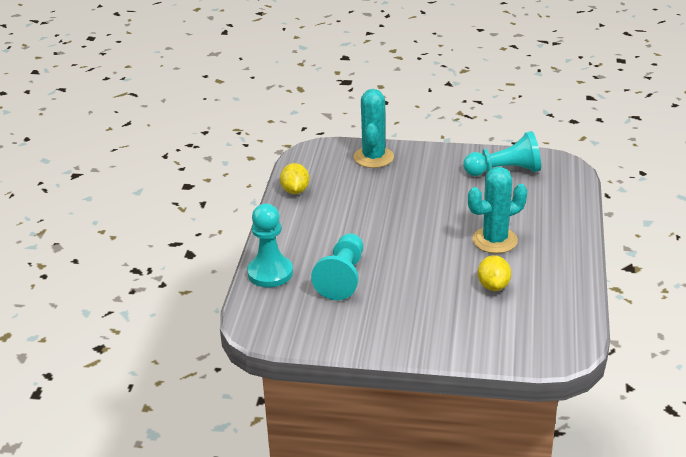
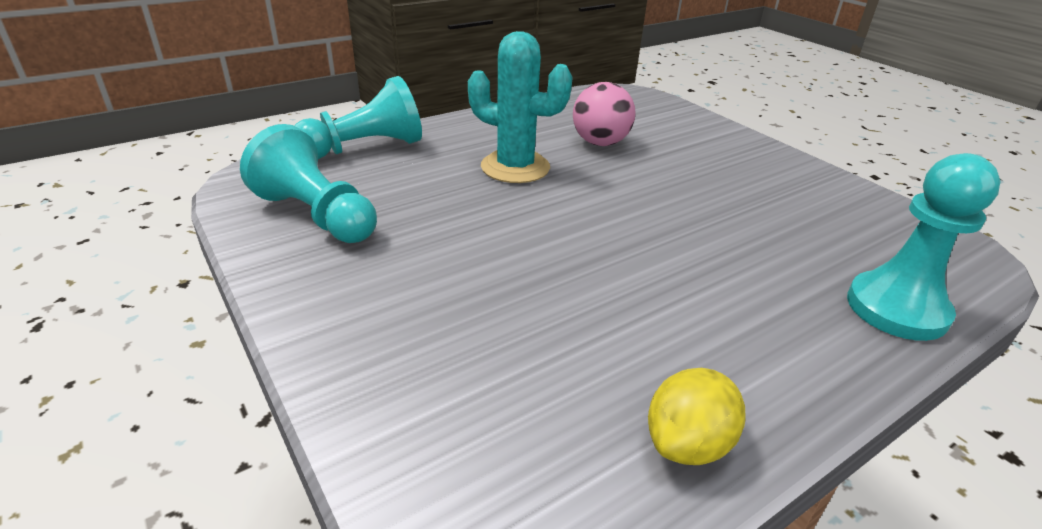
camera: 135 degrees left, 0 degrees up
turquoise pawn [311,233,363,300] -> turquoise pawn moved to [294,76,422,159]
turquoise cactus [354,89,394,168] -> none
yellow lemon [478,255,511,291] -> pink ball [573,82,636,146]

